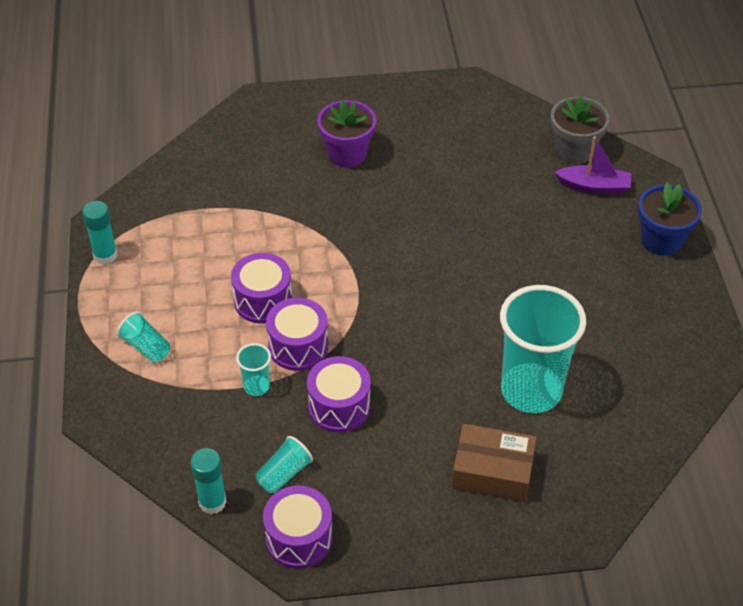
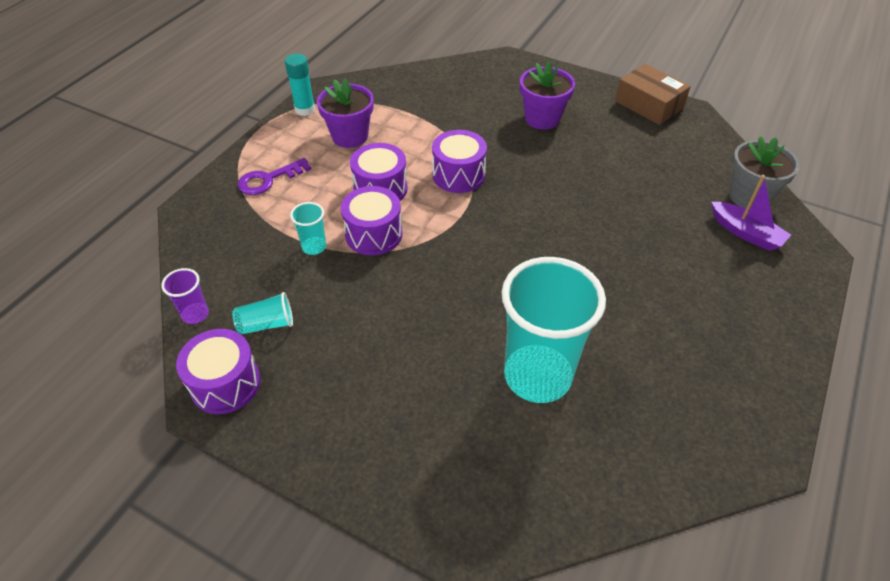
camera: 35 degrees right, 0 degrees up
turquoise cup [117,312,170,363] -> purple key [238,158,311,195]
turquoise glue stick [190,448,227,515] -> purple cup [161,268,209,324]
purple drum [307,356,371,432] -> purple drum moved to [432,130,487,193]
brown box [452,424,537,502] -> brown box moved to [615,64,691,125]
blue flower pot [638,182,702,255] -> none
none -> purple flower pot [317,78,374,148]

